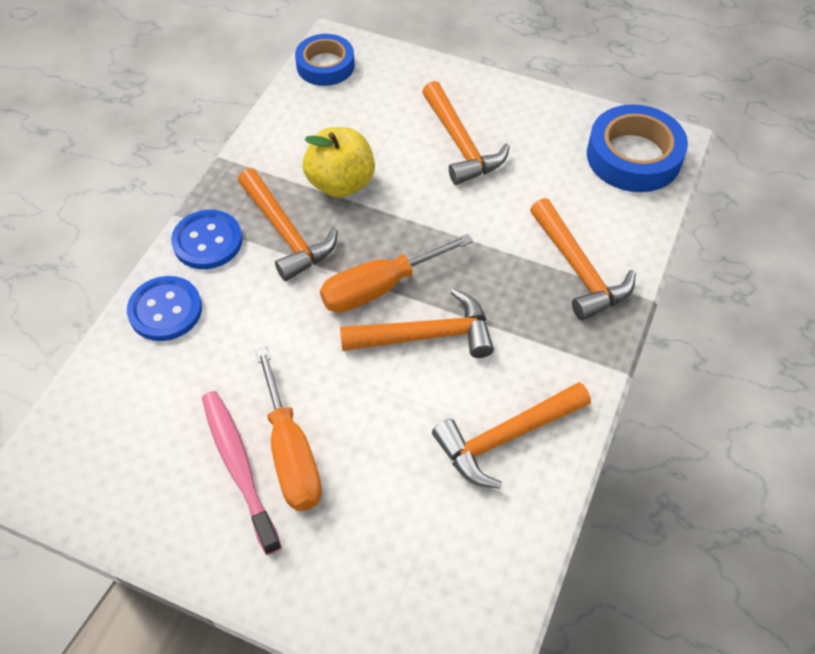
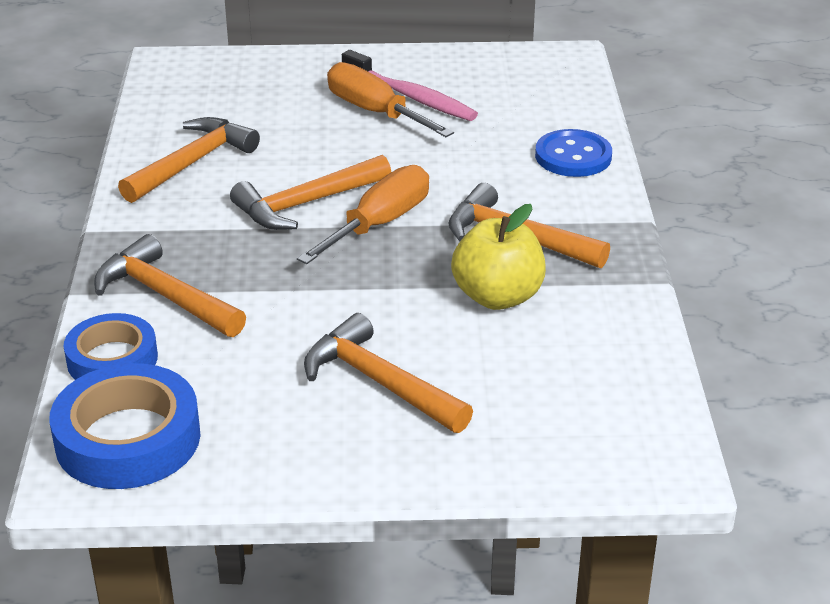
camera: 155 degrees right, 20 degrees down
blue button [171,210,242,269] -> none
blue tape [295,34,355,86] -> blue tape moved to [64,313,158,380]

